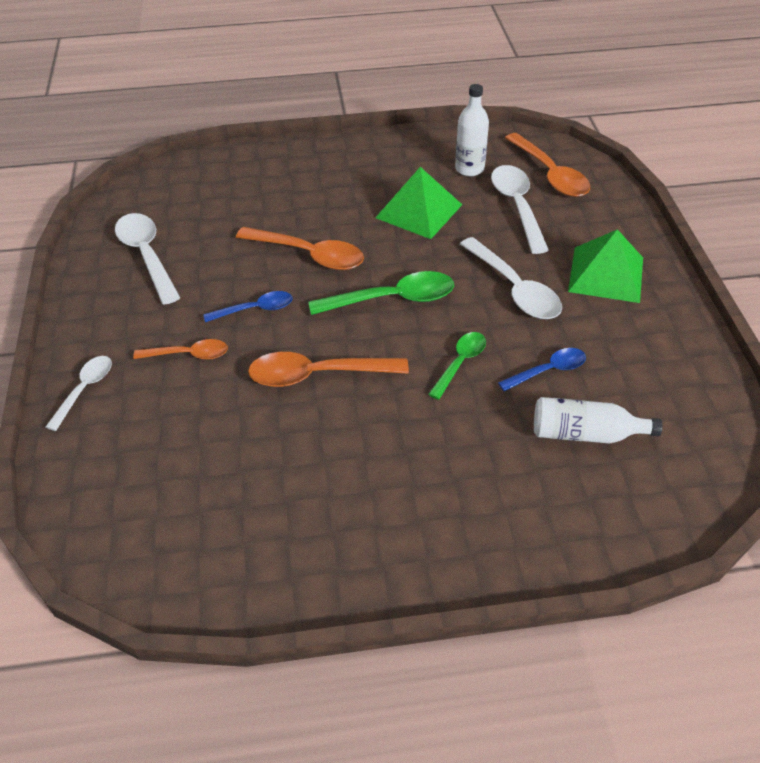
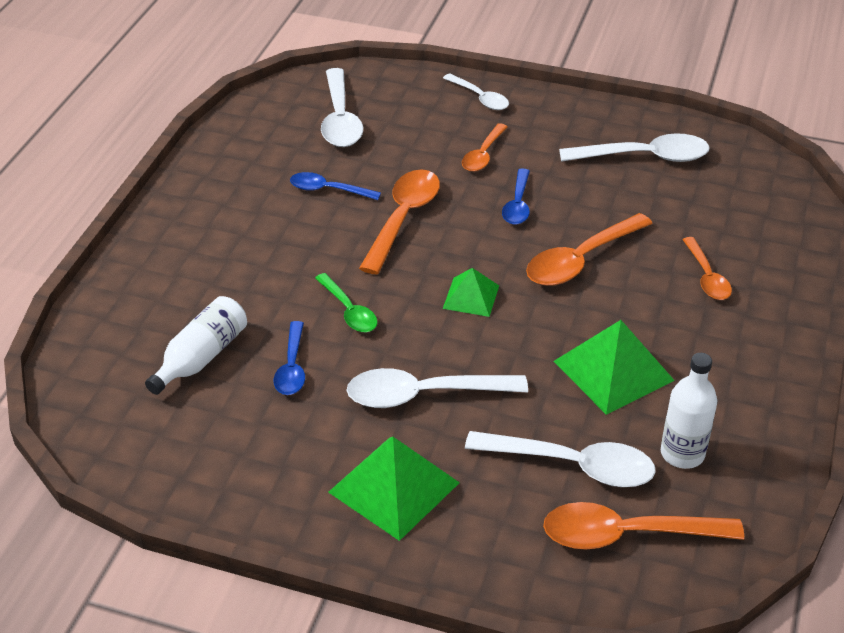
camera: 115 degrees right, 5 degrees down
green spoon [308,271,454,315] -> green pyramid [443,268,499,317]
none -> blue spoon [290,172,381,200]
none -> white spoon [321,68,363,147]
none -> orange spoon [682,237,732,300]

